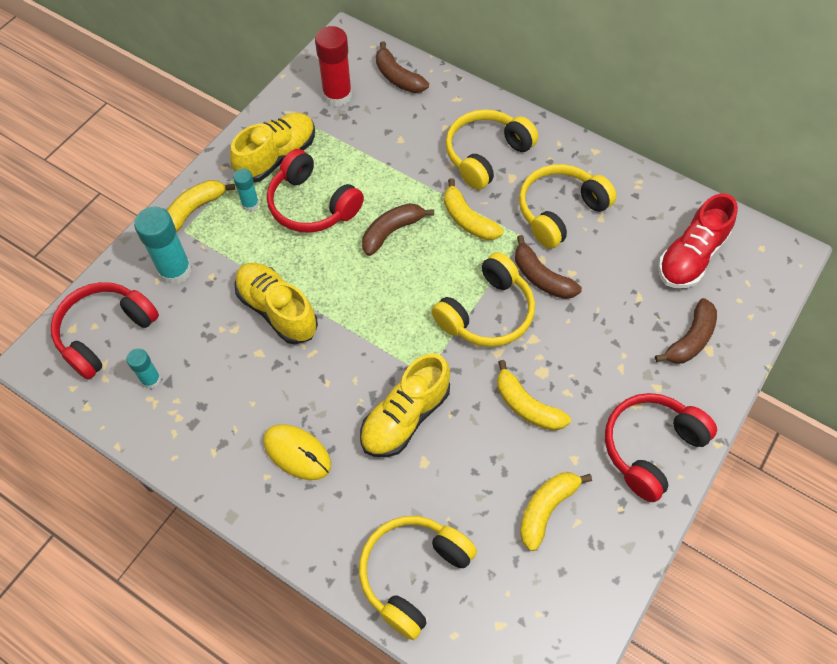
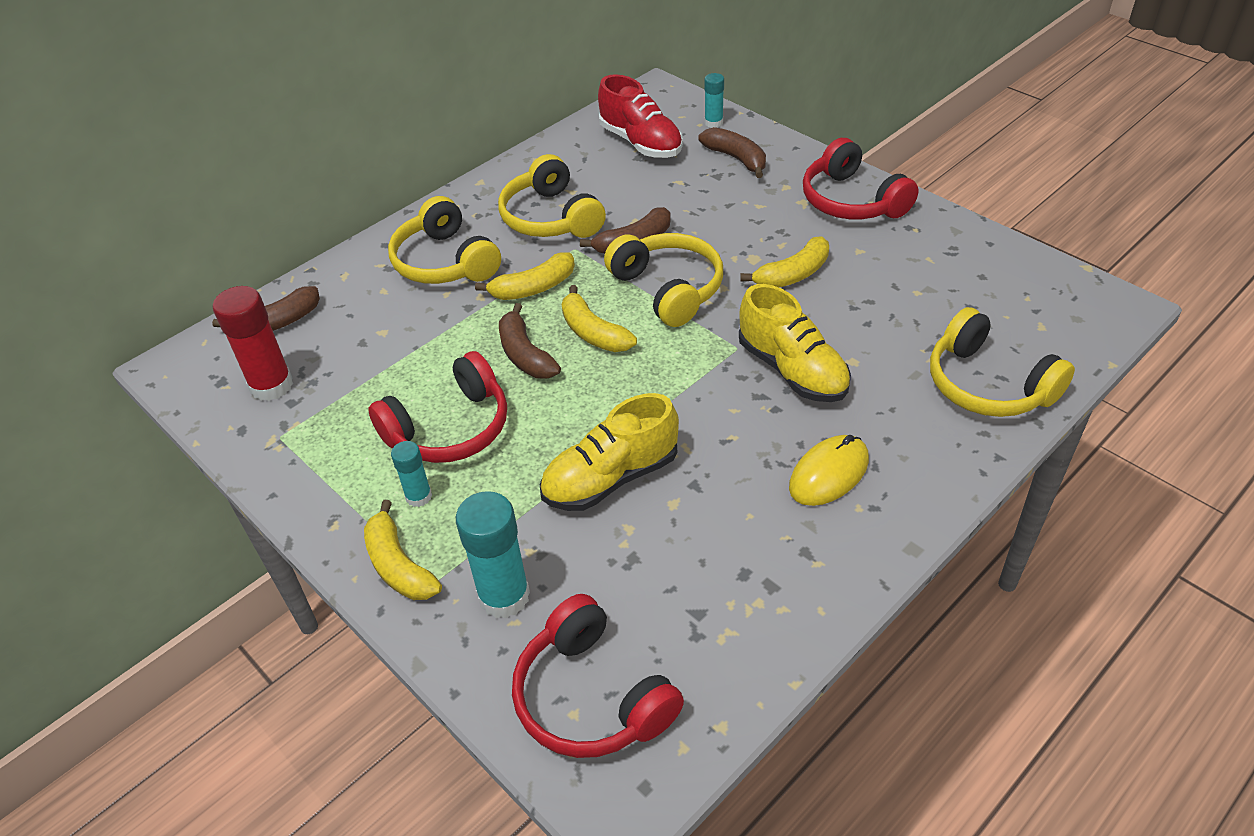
camera: 75 degrees left, 15 degrees down
turquoise glue stick [126,348,161,389] -> turquoise glue stick moved to [704,73,724,128]
yellow shoe [230,113,315,182] -> none
yellow banana [520,472,592,551] -> yellow banana moved to [562,285,637,352]

